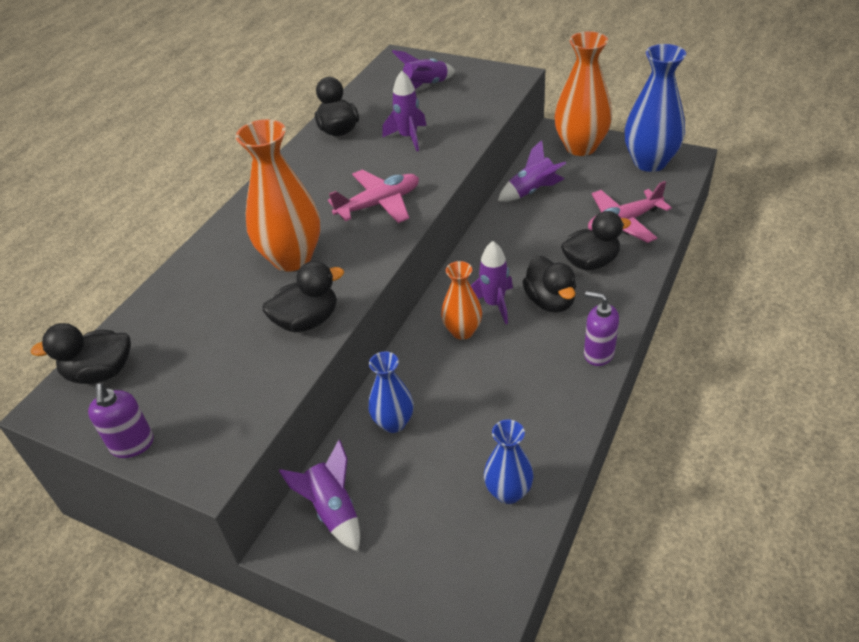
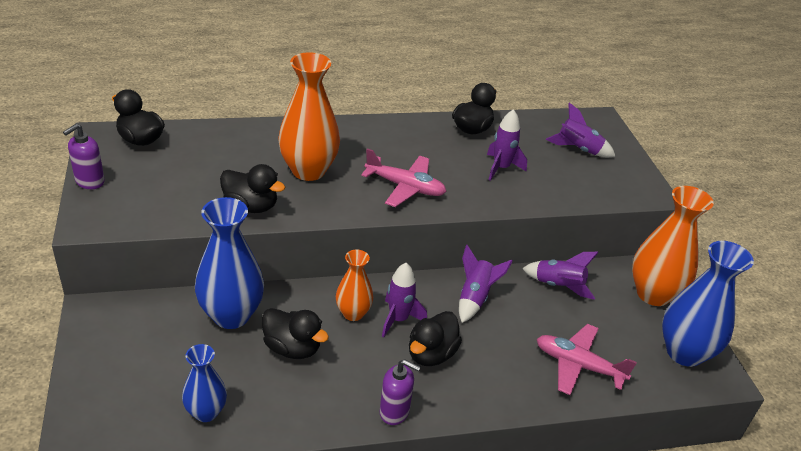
camera: 45 degrees right, 5 degrees down
purple rocket [279,440,360,551] -> purple rocket moved to [459,245,513,323]
blue vase [368,351,413,433] -> blue vase [195,197,264,329], size x1.74
black duck [561,211,631,270] -> black duck moved to [262,308,329,359]
purple soap dispenser [584,291,619,366] -> purple soap dispenser turned 120 degrees clockwise [380,359,421,425]

